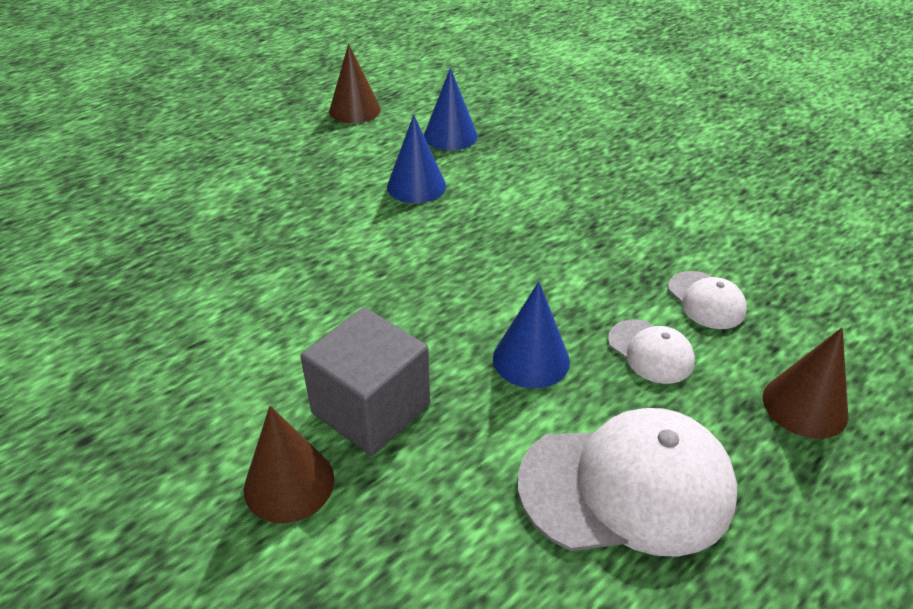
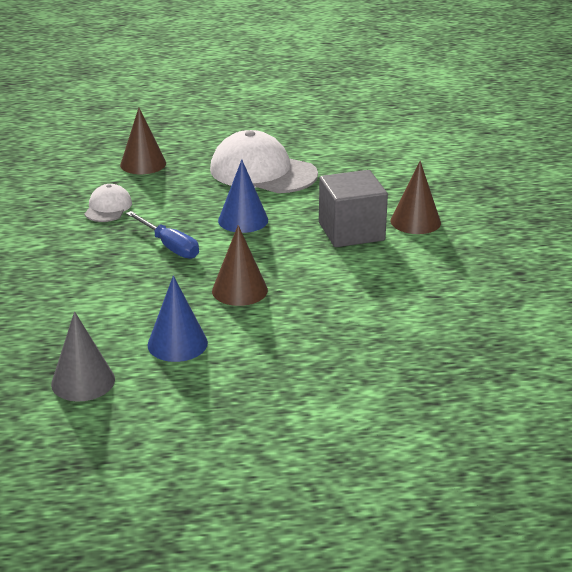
camera: 145 degrees left, 10 degrees down
brown cone [329,44,381,123] -> brown cone moved to [212,225,268,306]
blue cone [424,68,478,150] -> grey cone [51,311,115,401]
white cap [608,319,695,384] -> none
none -> blue screwdriver [126,211,199,259]

